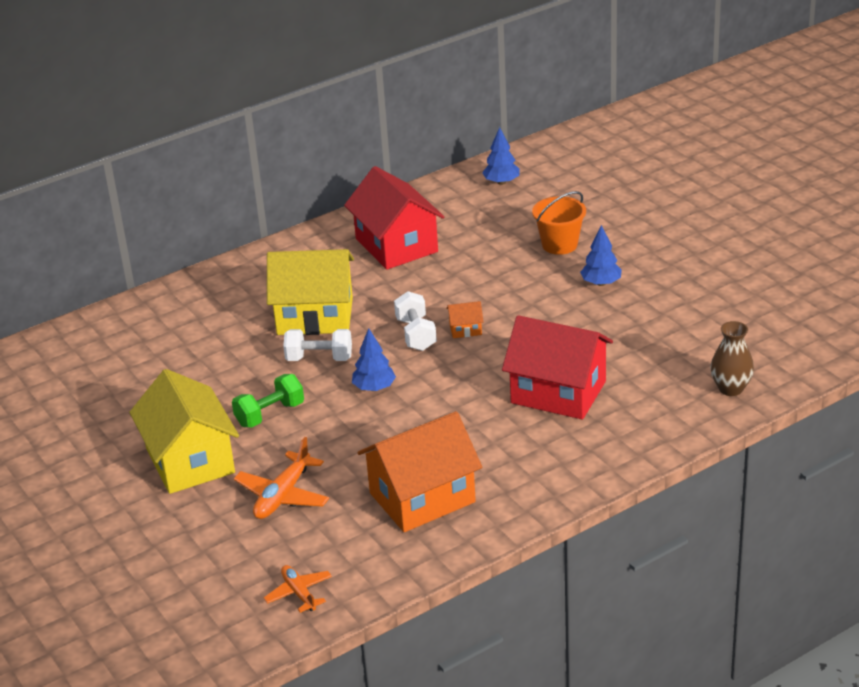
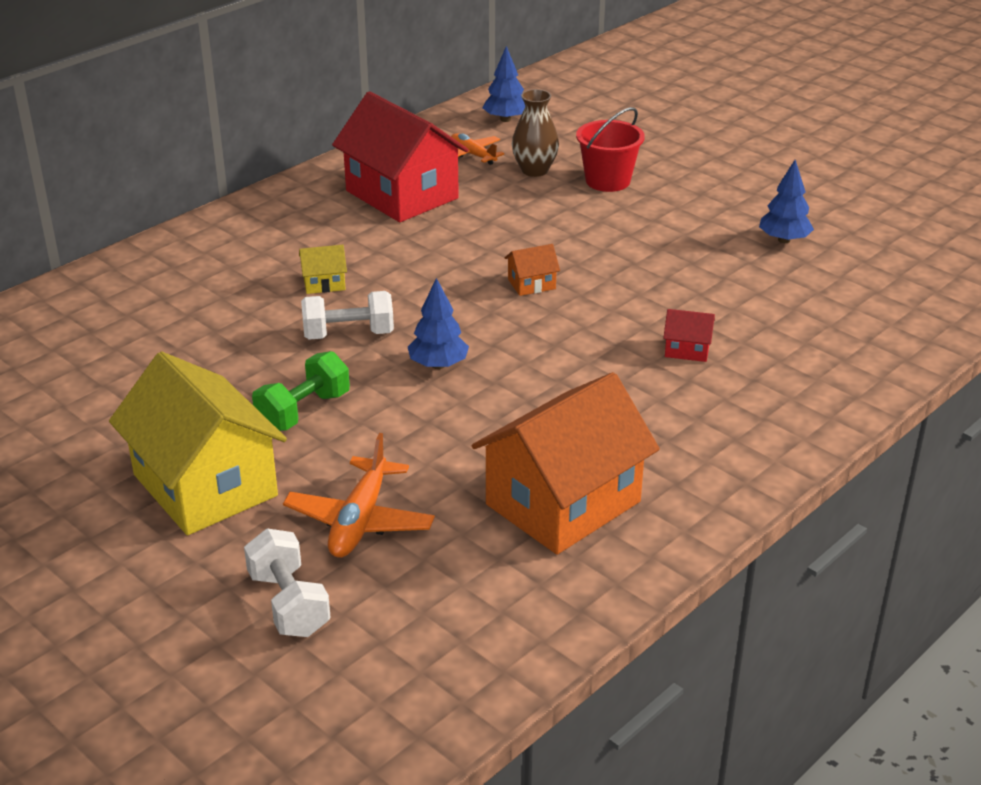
camera: 15 degrees left, 0 degrees up
orange plane [264,565,332,613] -> orange plane moved to [451,133,505,165]
yellow house [267,249,354,335] -> yellow house [299,245,347,294], size x0.40
white dumbbell [394,291,437,351] -> white dumbbell moved to [244,528,331,637]
red house [502,315,613,419] -> red house [663,309,715,362], size x0.40
orange bucket [532,191,586,255] -> red bucket [576,107,645,192]
blue tree [580,225,622,286] -> blue tree moved to [759,160,814,243]
brown vase [710,321,754,396] -> brown vase moved to [512,89,559,177]

